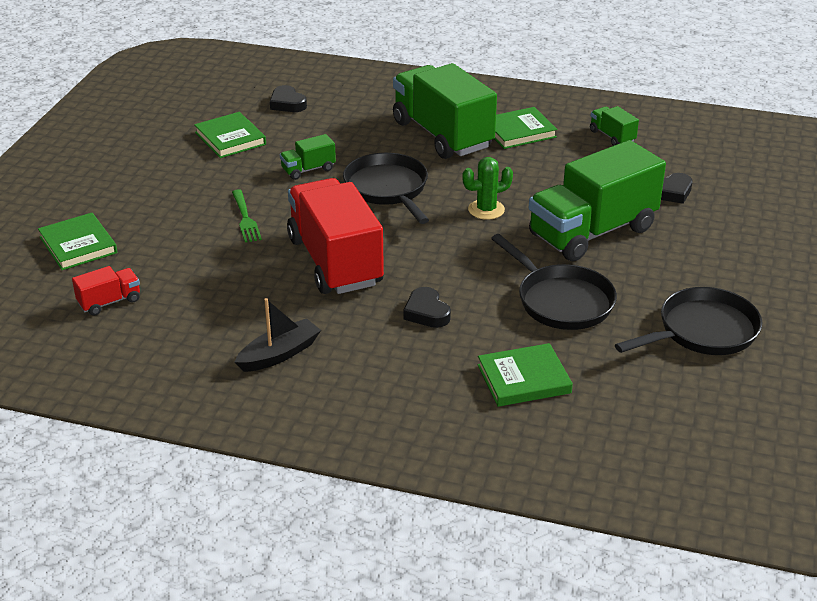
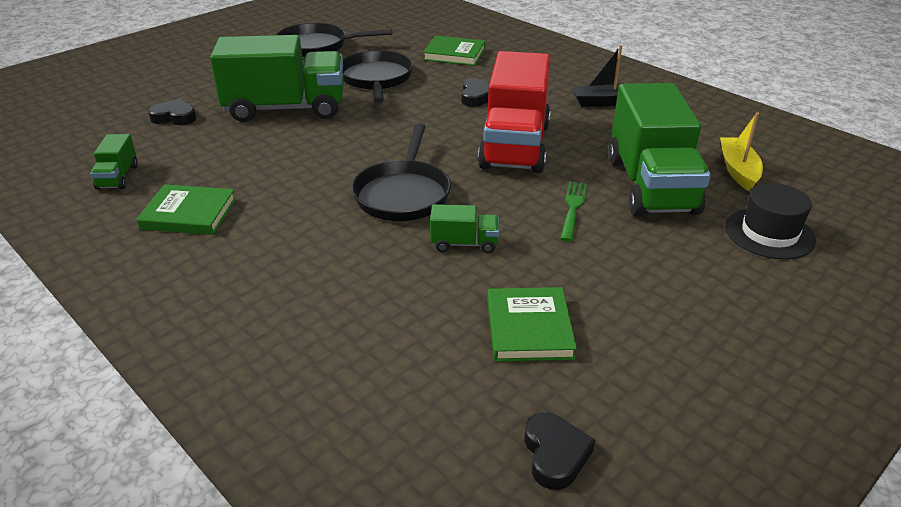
camera: 150 degrees left, 0 degrees up
green book [38,213,117,270] -> black hat [725,183,816,259]
red truck [72,266,140,315] -> yellow boat [720,112,763,191]
black heart [270,85,307,112] -> black heart moved to [524,412,595,490]
green truck [393,63,497,159] -> green truck moved to [608,83,711,216]
green cactus [462,157,513,220] -> none

